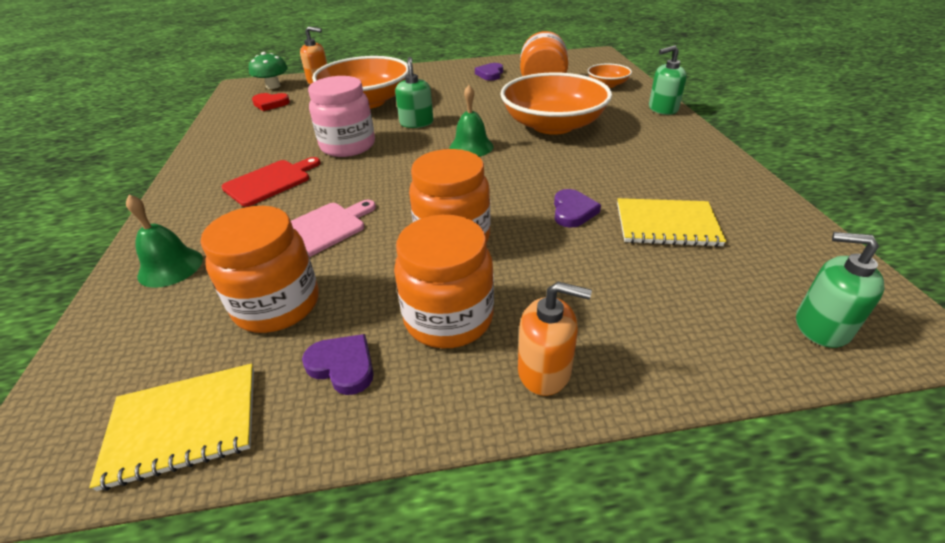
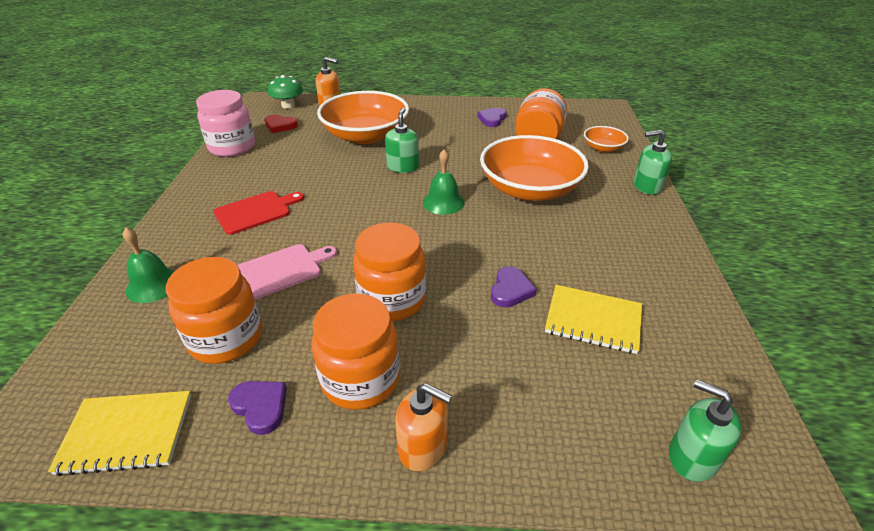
camera: 10 degrees right, 0 degrees up
pink jar [308,76,375,157] -> pink jar moved to [196,90,255,157]

